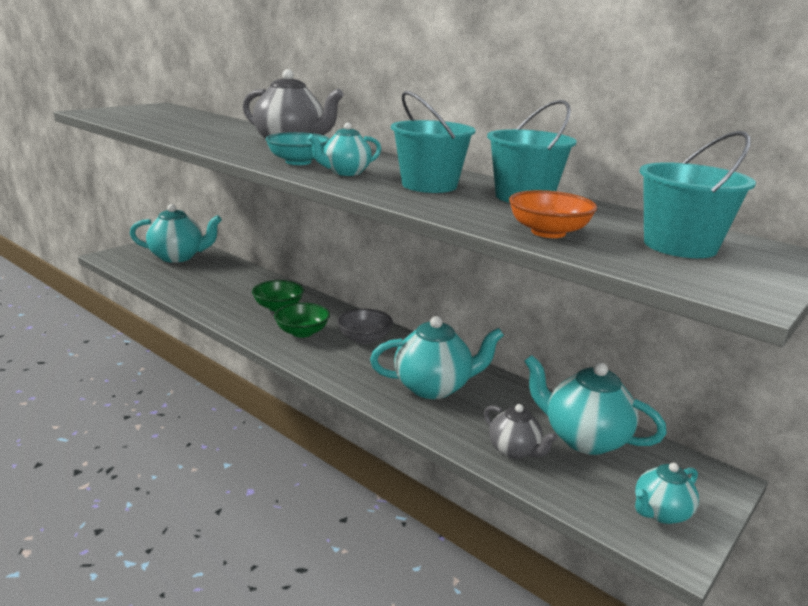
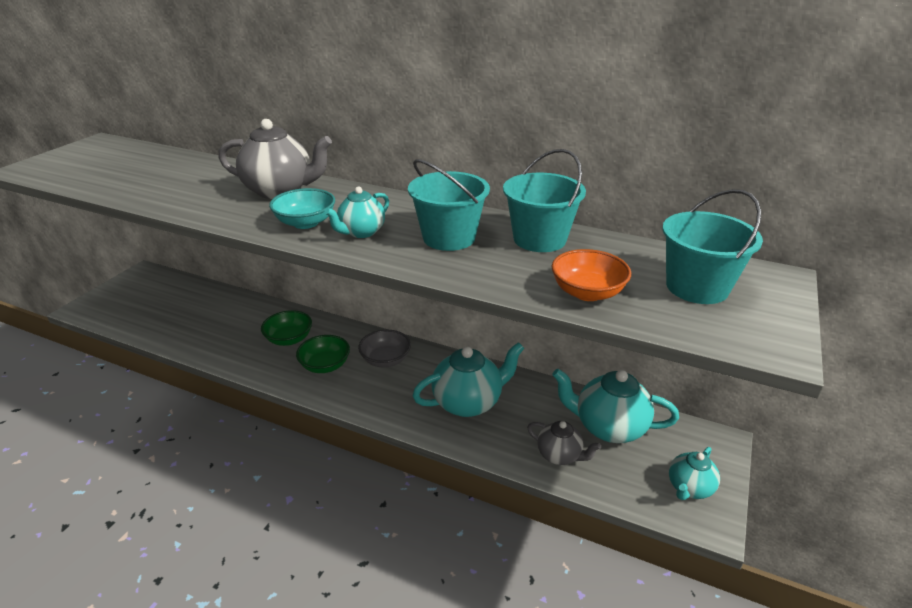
camera: 15 degrees left, 10 degrees up
turquoise teapot [130,204,222,263] -> none

